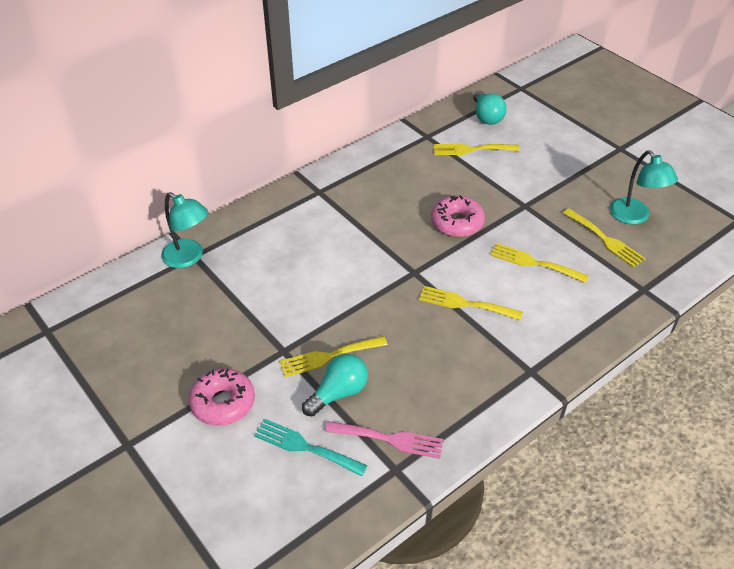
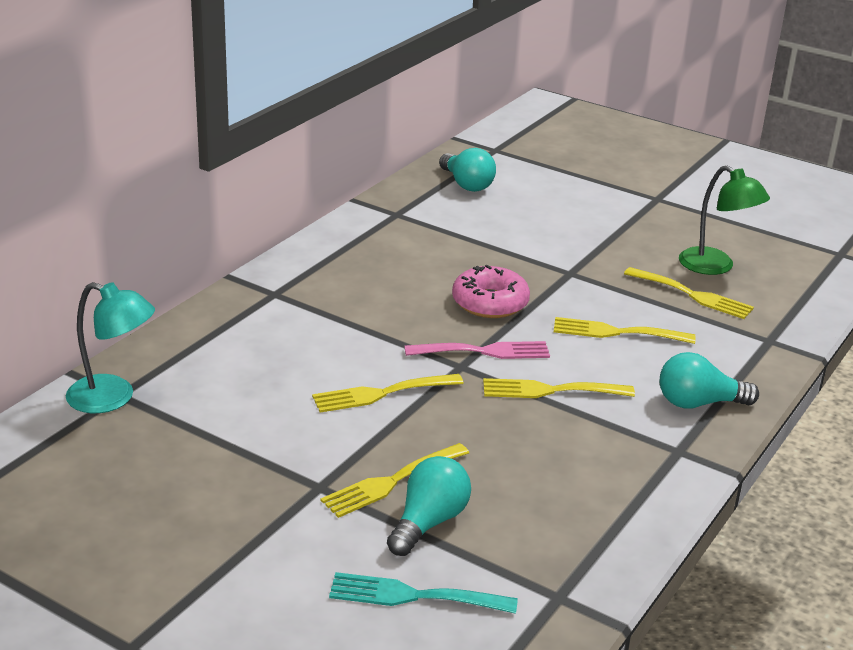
camera: 20 degrees left, 15 degrees down
pink donut [188,368,255,426] -> none
pink fork [325,421,444,459] -> pink fork moved to [404,341,550,359]
yellow fork [433,144,520,155] -> yellow fork moved to [312,374,464,413]
turquoise lamp [610,151,678,224] -> green lamp [679,165,770,275]
none -> turquoise light bulb [660,352,759,409]

